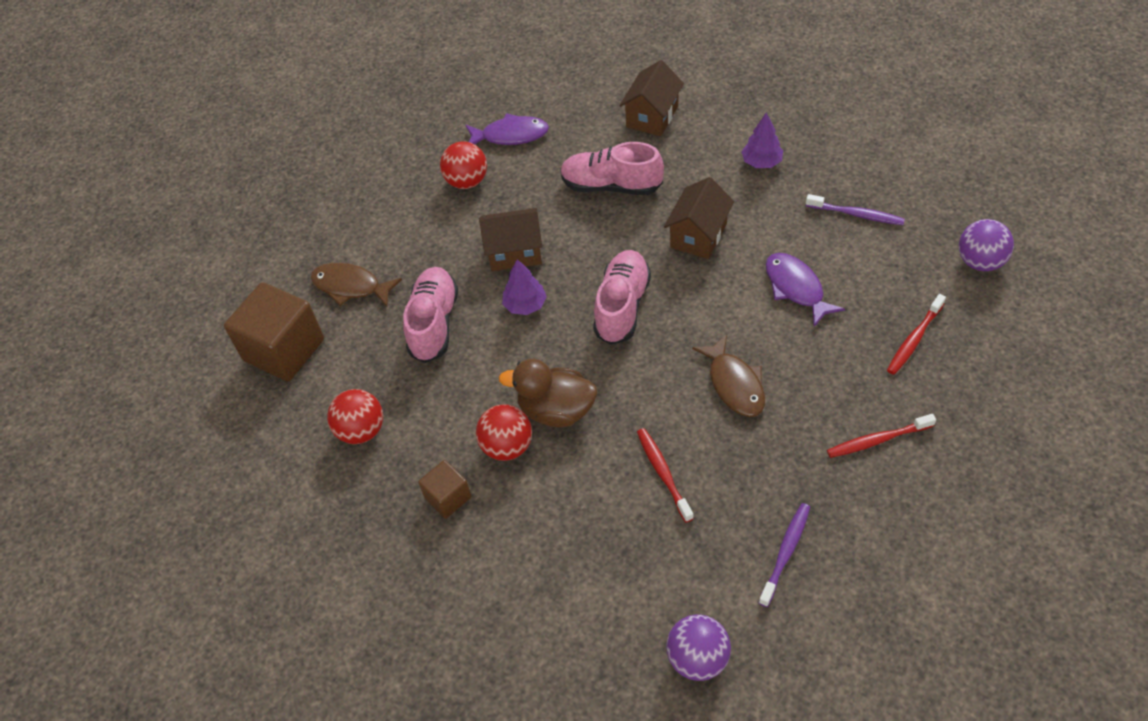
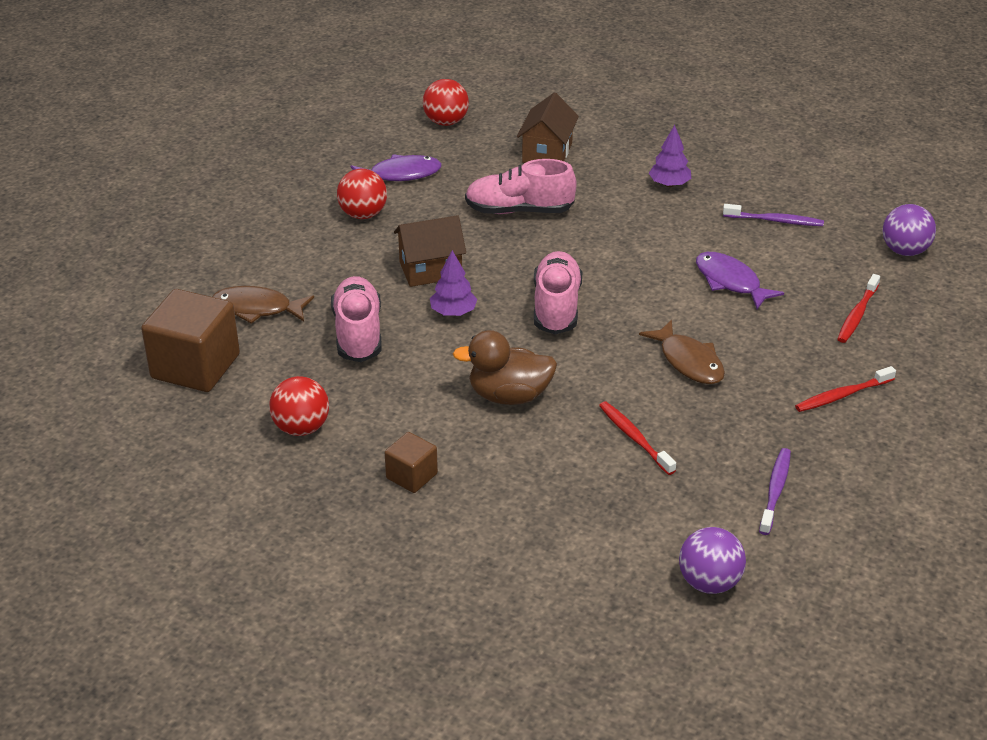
camera: 15 degrees left, 15 degrees down
red ball [476,404,532,461] -> red ball moved to [423,79,469,126]
brown house [664,177,734,259] -> none

